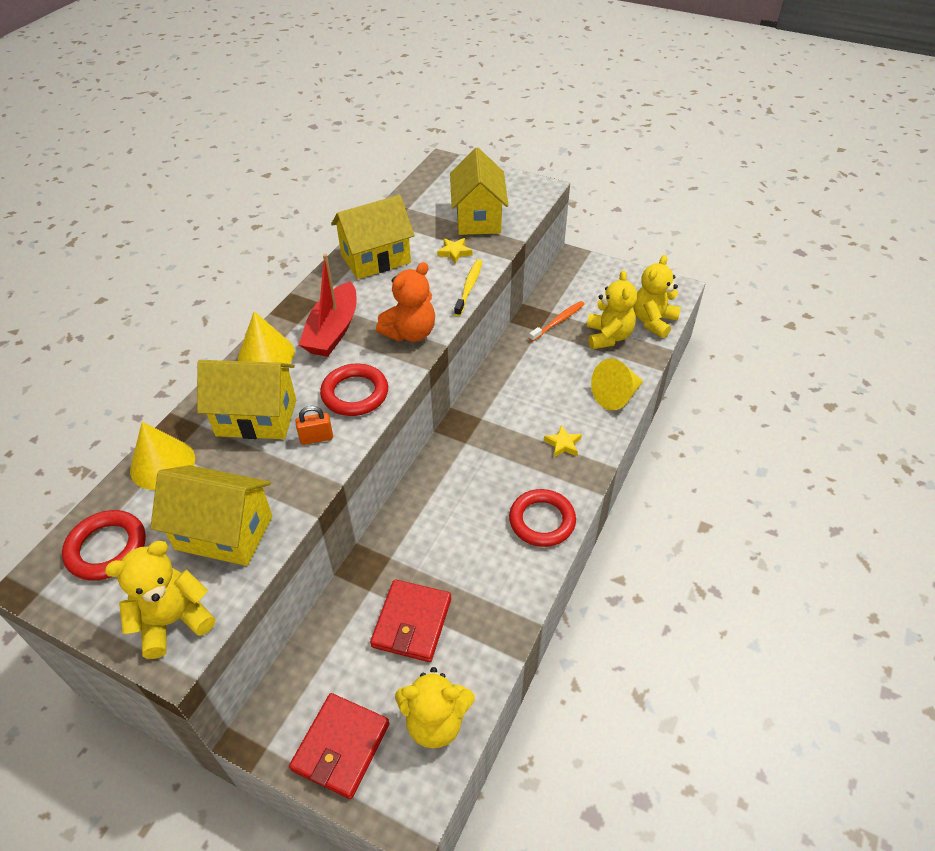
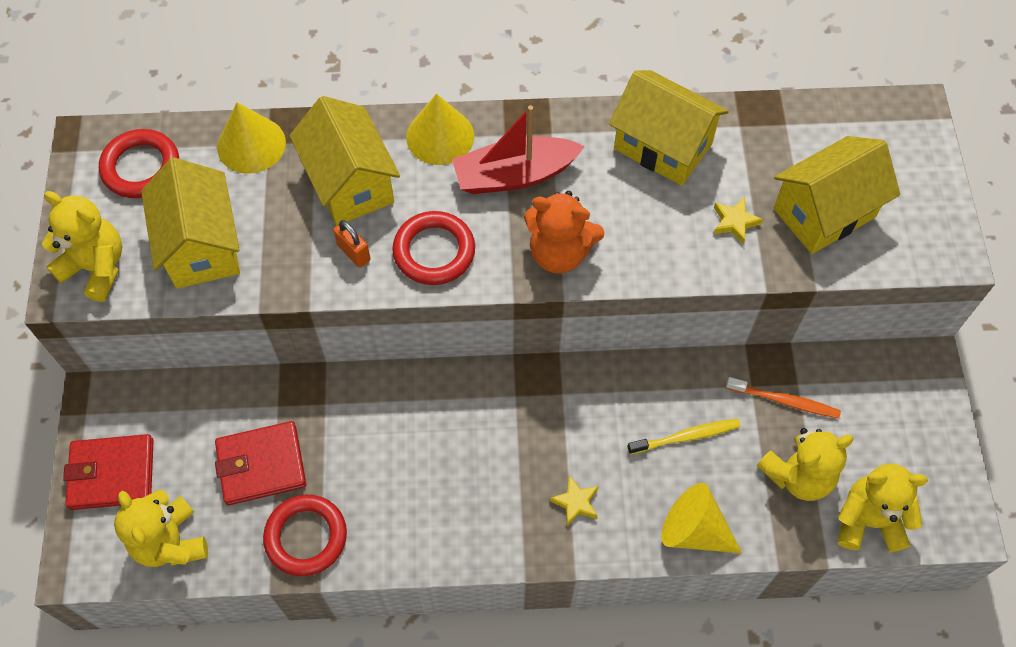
camera: 60 degrees right, 15 degrees up
yellow toothbrush [454,259,482,316] -> yellow toothbrush moved to [627,419,741,455]
red ring [509,489,576,547] -> red ring moved to [263,495,347,576]

